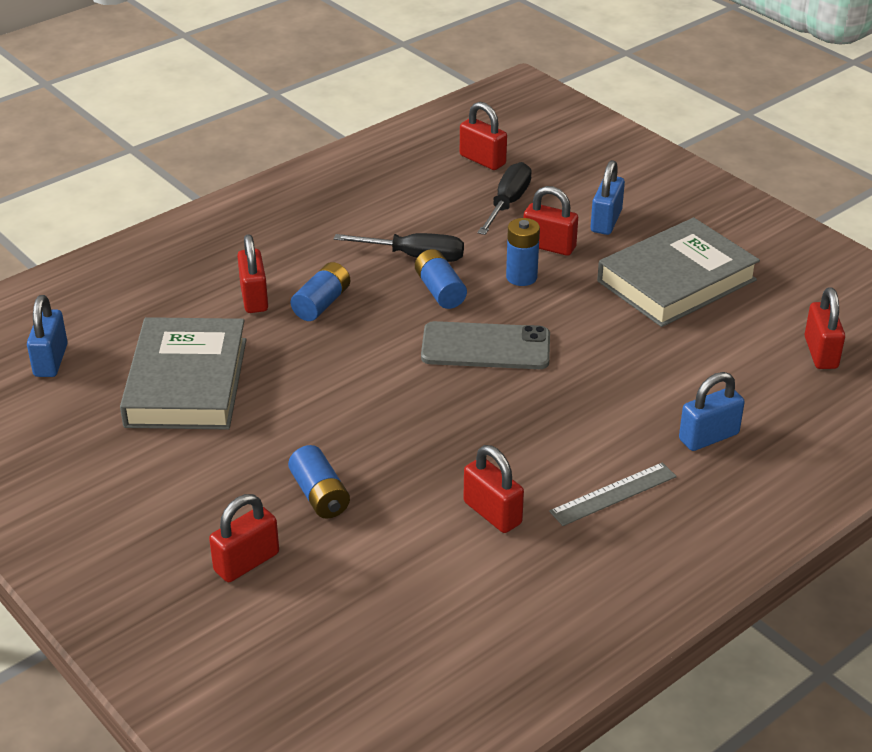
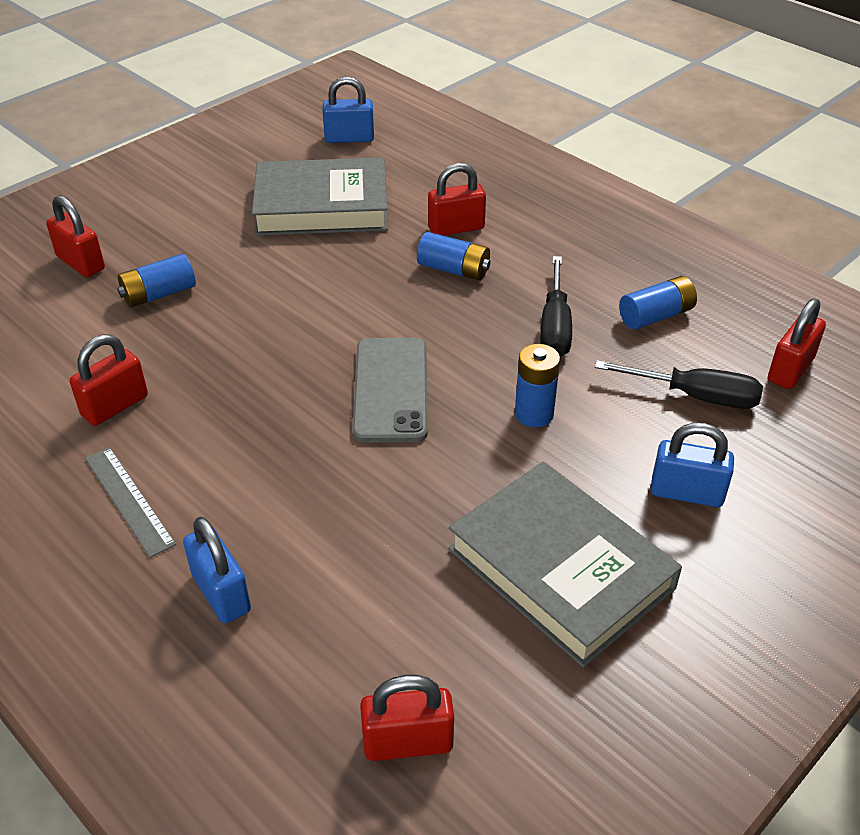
camera: 85 degrees right, 5 degrees up
blue battery [415,249,467,309] -> blue battery moved to [619,276,697,330]
red padlock [524,186,578,256] -> none

